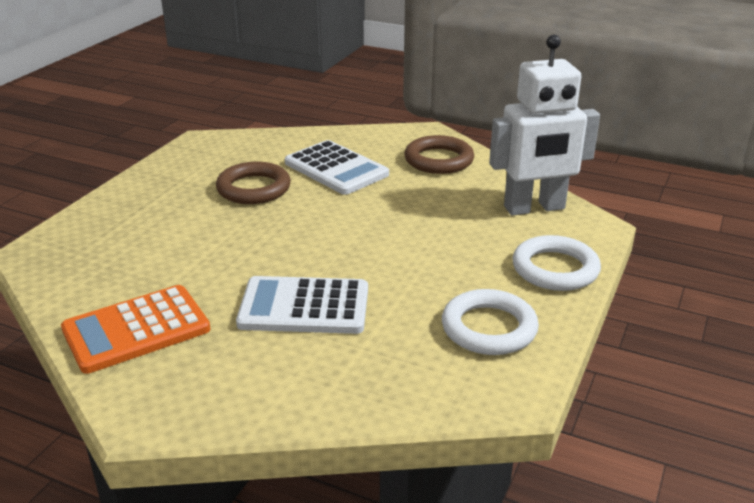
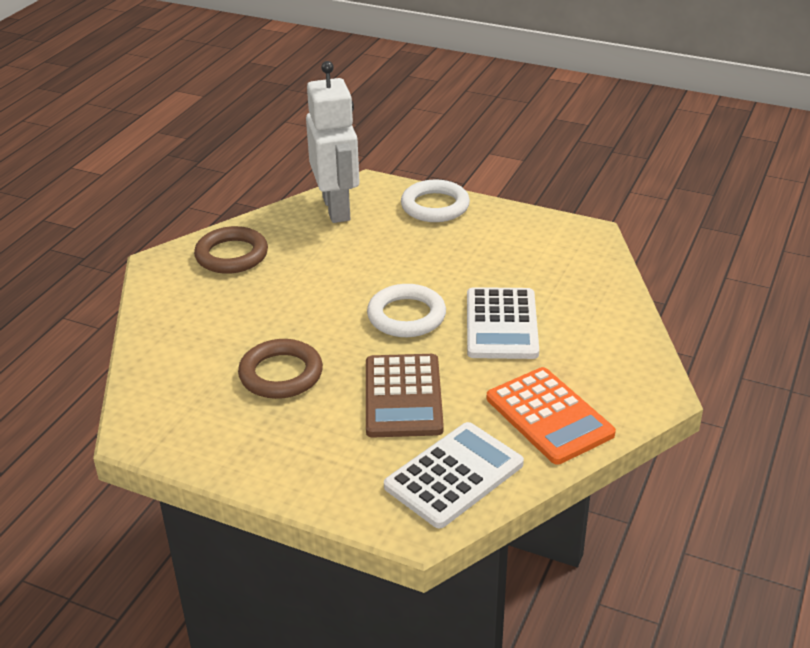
camera: 90 degrees left, 5 degrees up
white calculator [285,140,389,195] -> white calculator moved to [384,422,524,529]
white ring [442,289,539,355] -> white ring moved to [367,284,446,337]
none -> brown calculator [366,354,444,437]

